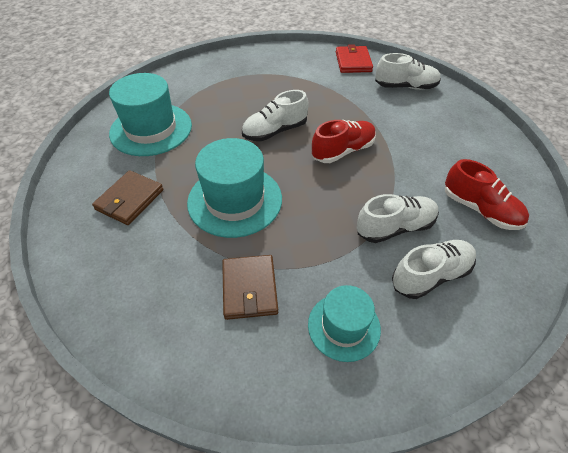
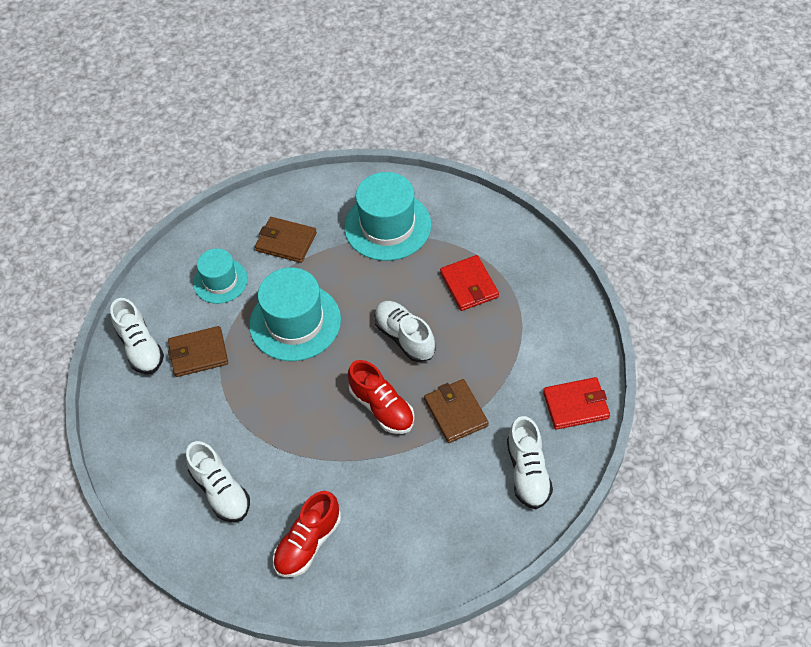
camera: 85 degrees right, 5 degrees up
turquoise hat [308,285,381,362] -> turquoise hat moved to [193,248,248,304]
white shoe [357,194,439,243] -> white shoe moved to [110,298,164,374]
none -> brown wallet [424,379,489,443]
none -> red wallet [440,255,499,311]

